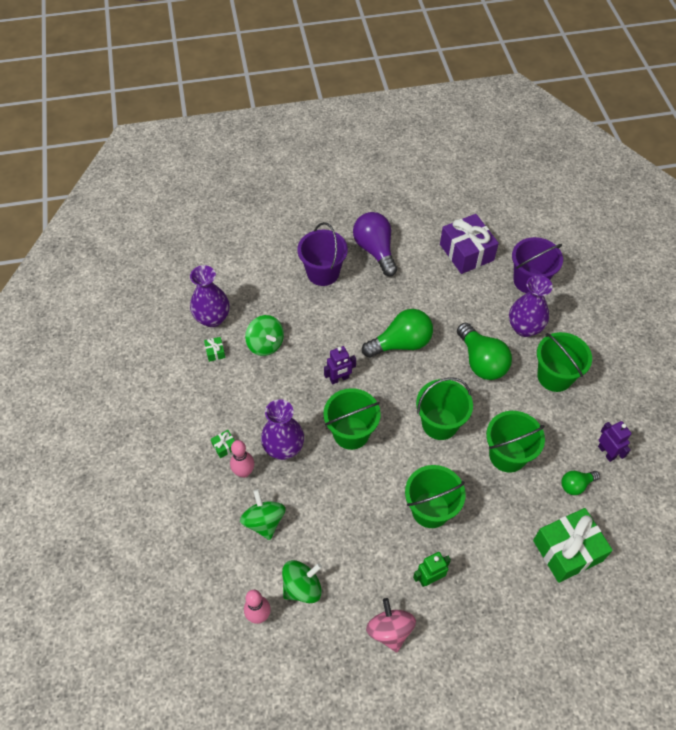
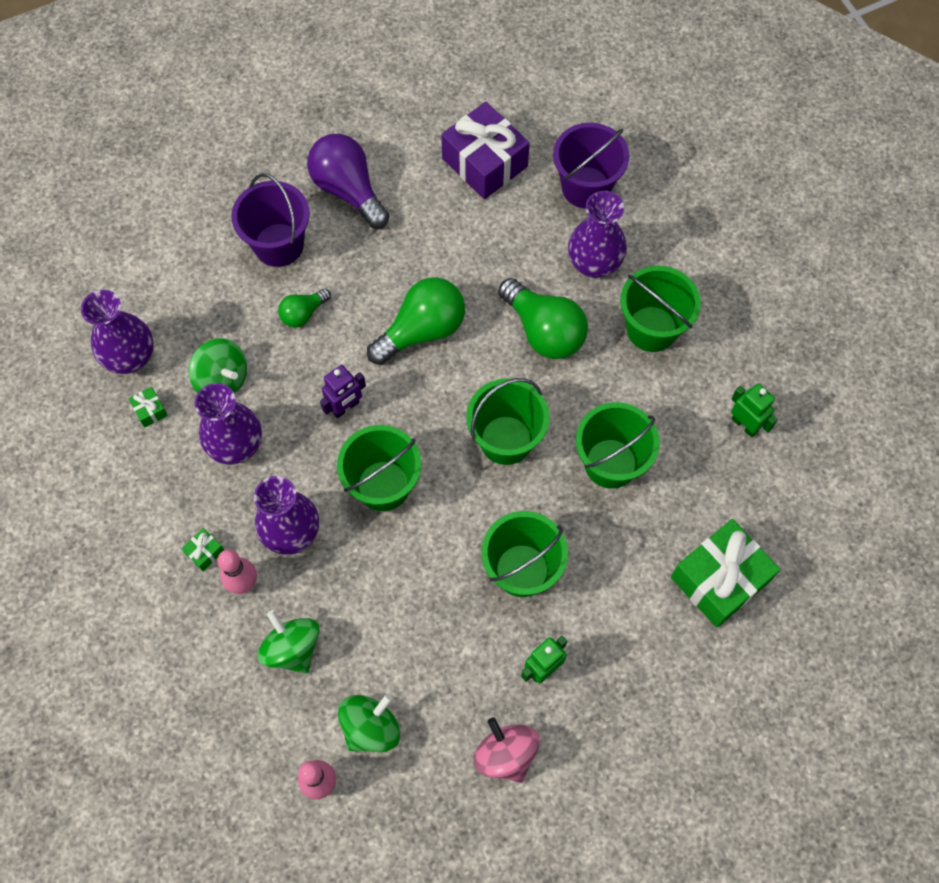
camera: 15 degrees left, 10 degrees up
green light bulb [561,471,600,495] -> green light bulb moved to [278,289,331,328]
purple robot [598,421,631,462] -> green robot [731,383,778,437]
none -> purple vase [195,383,262,465]

